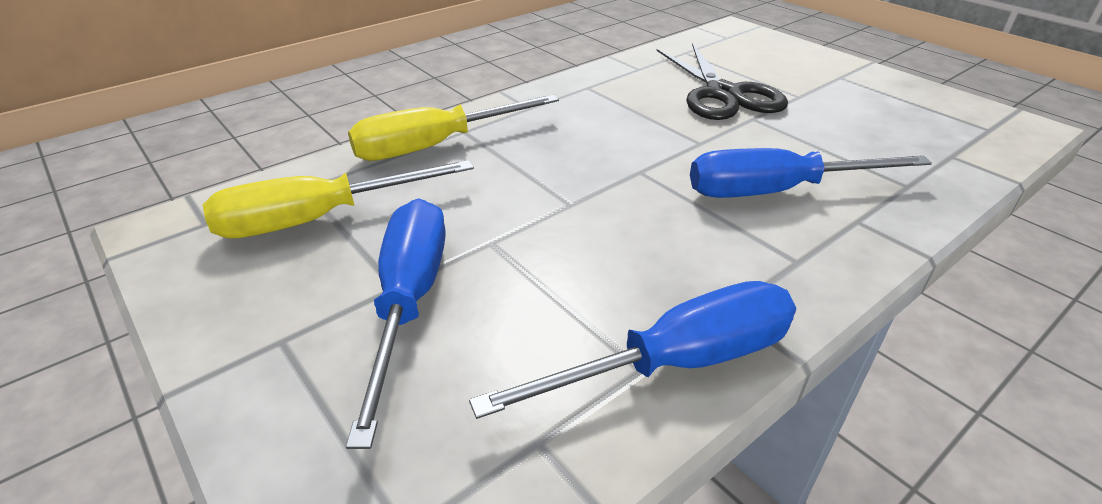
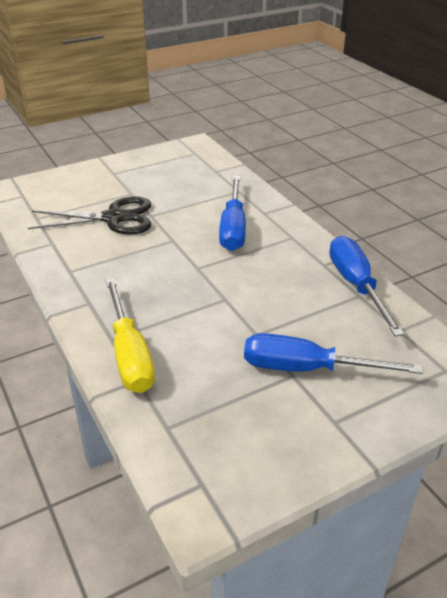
camera: 80 degrees left, 0 degrees up
yellow screwdriver [203,160,474,238] -> none

